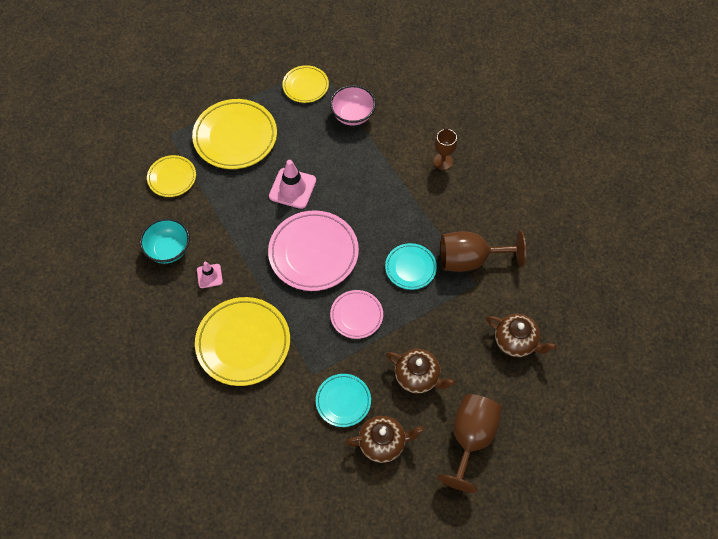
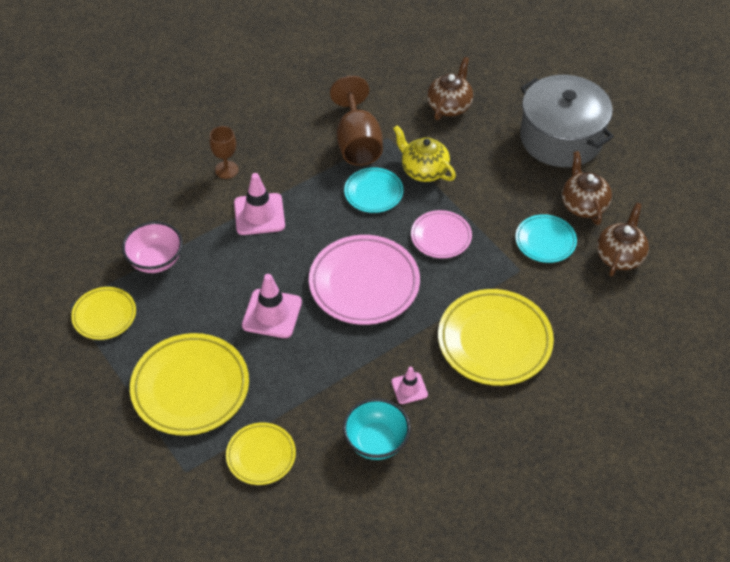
camera: 95 degrees left, 10 degrees down
brown teapot [386,349,456,394] -> brown teapot moved to [597,202,649,277]
brown goblet [437,394,502,493] -> grey pot [520,75,614,167]
none -> pink traffic cone [234,173,285,235]
none -> yellow teapot [393,125,456,182]

